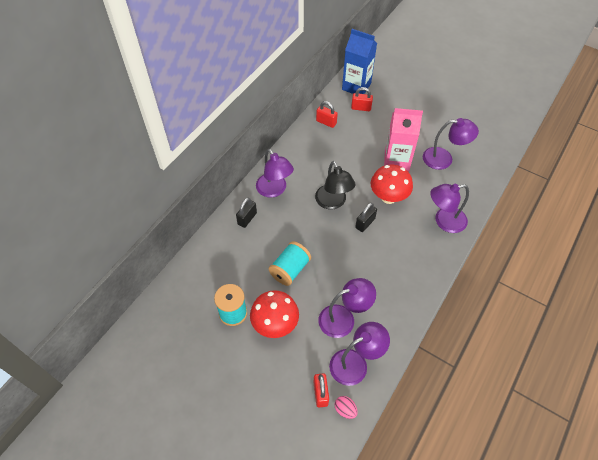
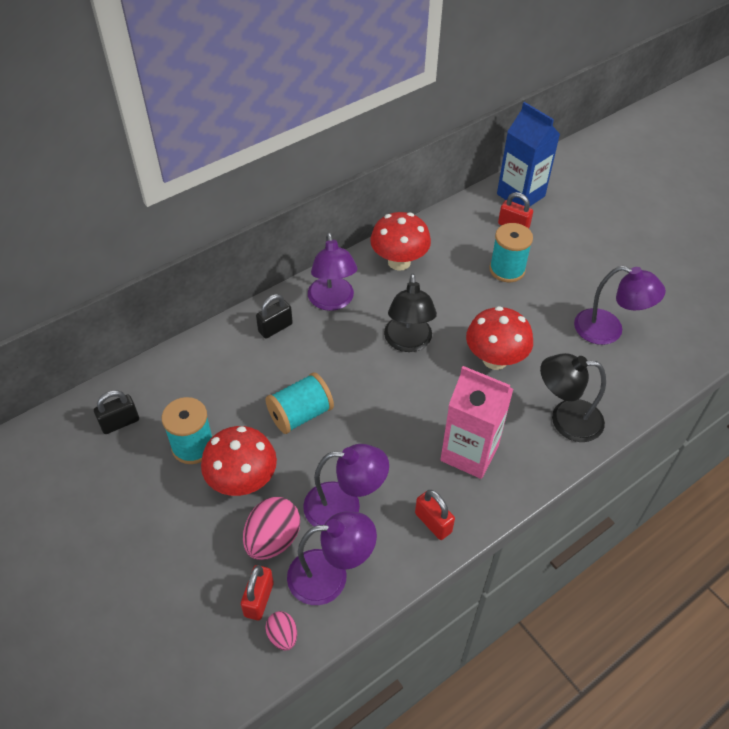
camera: 20 degrees right, 5 degrees down
red padlock [316,101,338,128] -> red padlock moved to [415,490,455,540]
black padlock [355,203,377,232] -> black padlock moved to [94,390,139,434]
pink carton [384,108,423,172] -> pink carton moved to [441,366,513,479]
purple lamp [430,184,469,233] -> black lamp [540,353,606,442]
none -> pink egg [243,497,300,560]
none -> red mushroom [370,212,431,271]
none -> turquoise spool [489,223,533,282]

